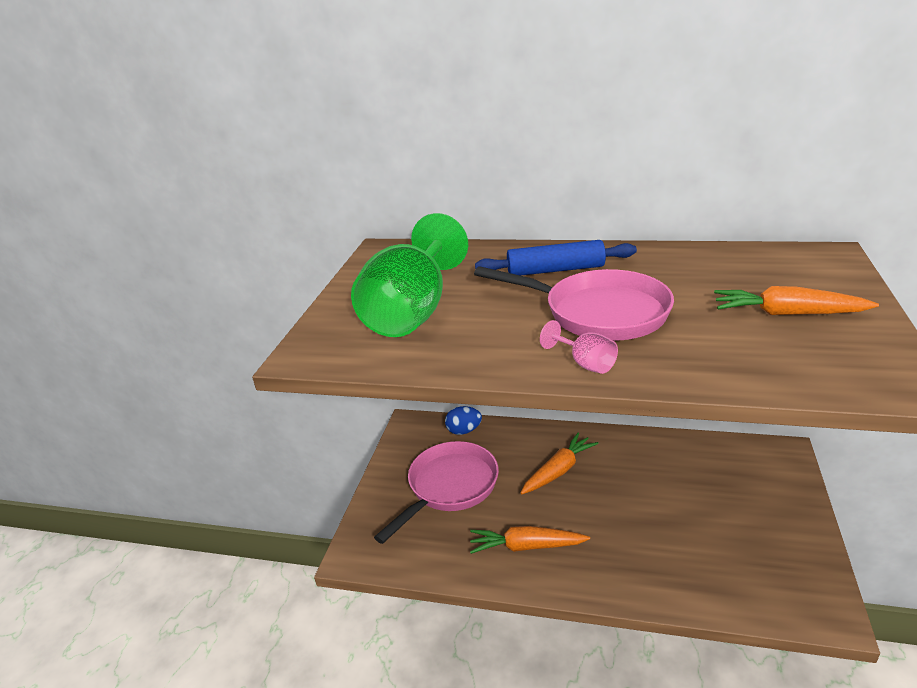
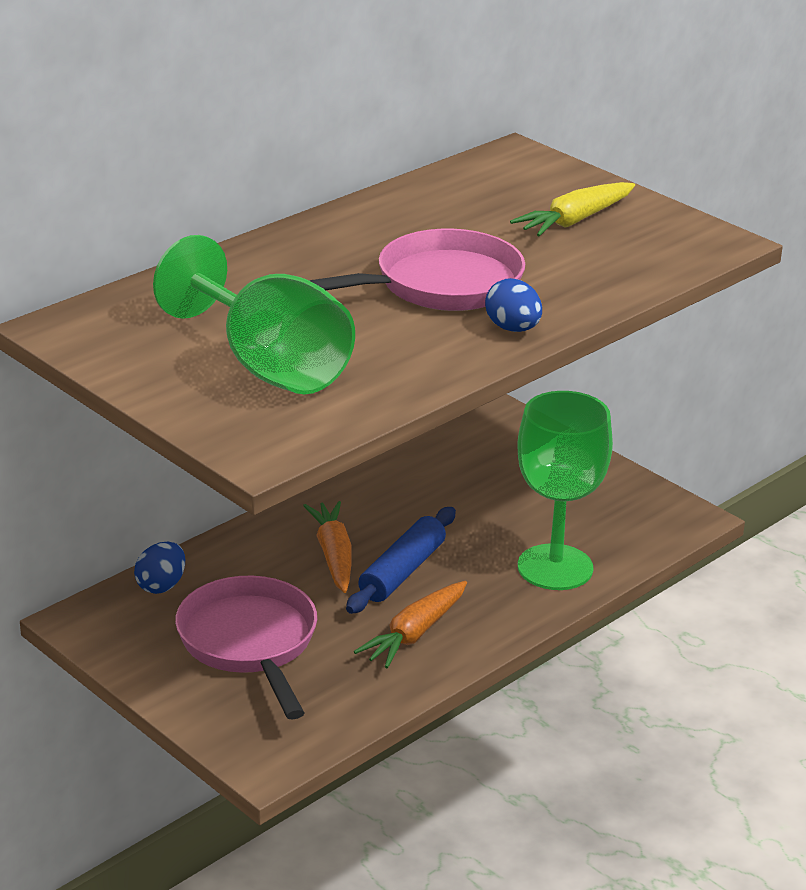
camera: 60 degrees left, 0 degrees up
blue rolling pin [475,240,637,276] -> blue rolling pin moved to [346,507,456,614]
pink goblet [540,320,618,374] -> blue egg [485,278,542,332]
orange carrot [714,286,879,315] -> yellow carrot [510,182,635,236]
none -> green goblet [517,391,613,590]

